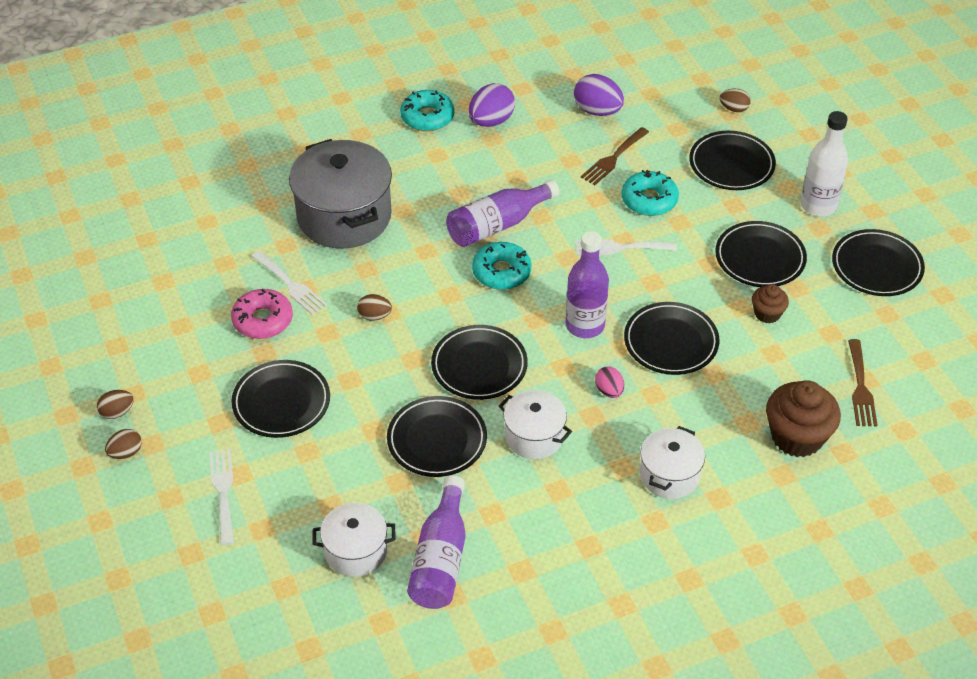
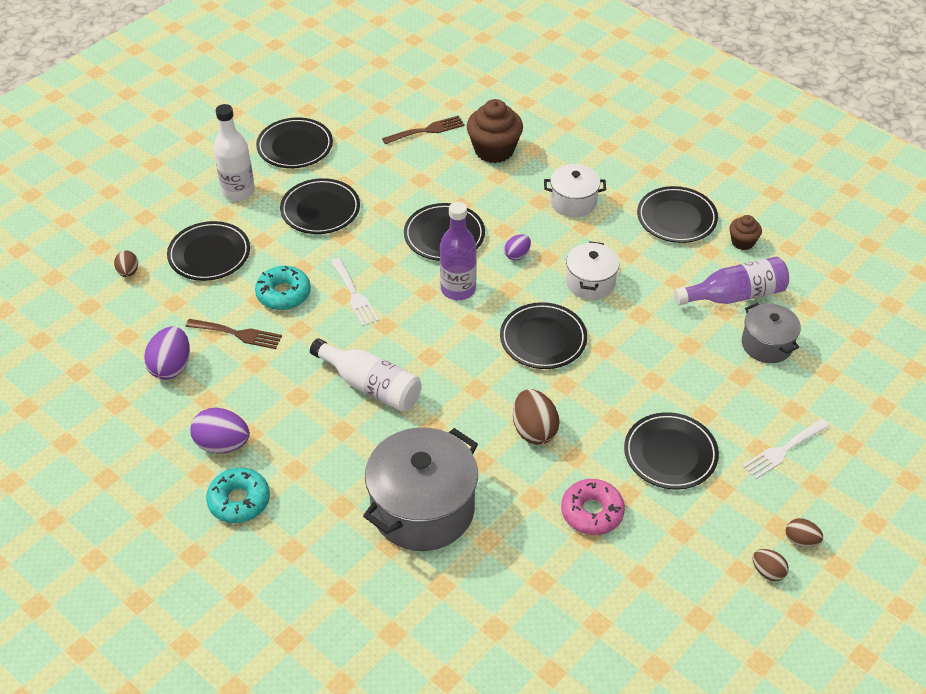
camera: 115 degrees left, 0 degrees up
white fork [251,250,327,315] -> none
white pot [313,503,396,577] -> grey pot [742,303,801,363]
brown egg [357,294,392,321] -> brown egg [513,389,560,445], size x1.72
black plate [387,396,487,477] -> black plate moved to [637,186,718,243]
purple bottle [446,180,560,247] -> white bottle [310,338,422,412]
turquoise donut [472,242,532,290] -> none
pink egg [595,366,624,398] -> purple egg [504,234,531,260]
brown cupcake [752,284,789,324] -> brown cupcake moved to [729,215,762,250]

